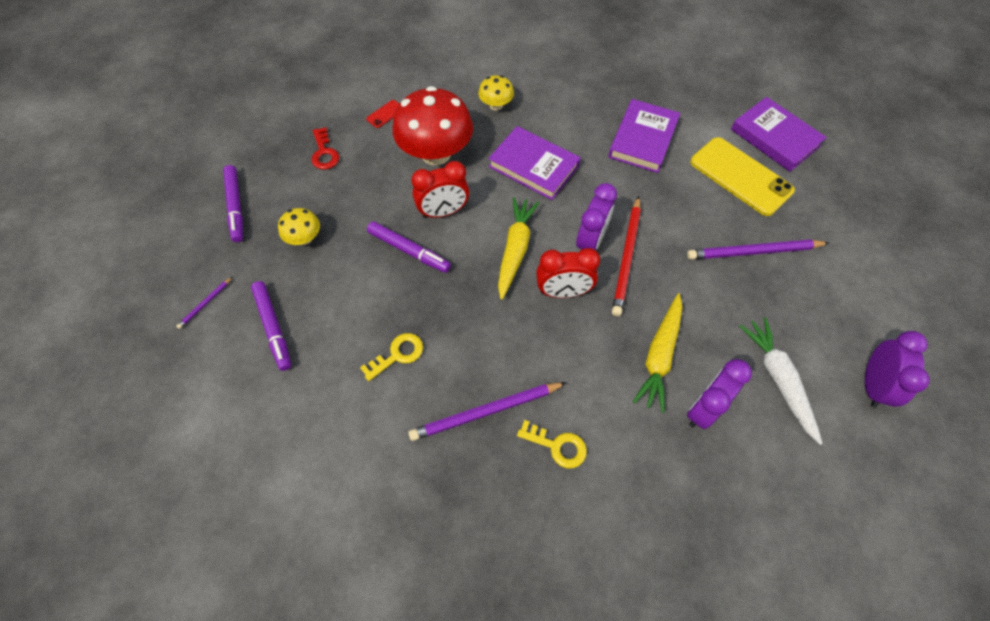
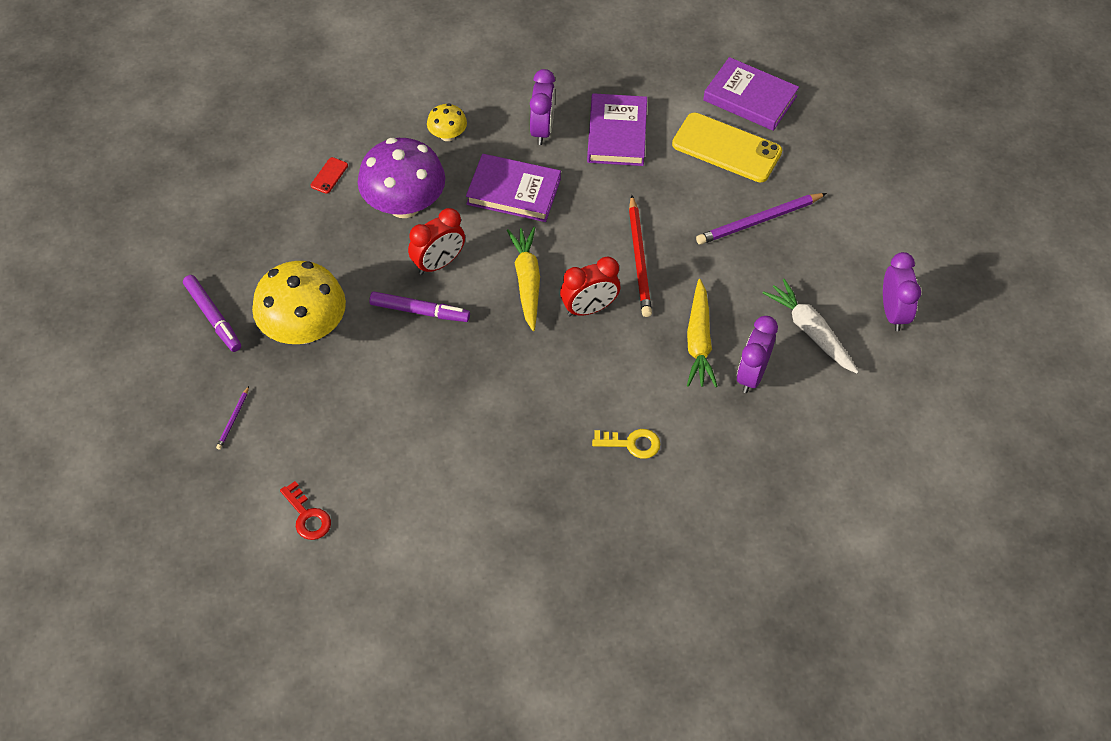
camera: 20 degrees left, 5 degrees down
purple marker [251,281,291,371] -> none
yellow mushroom [278,208,320,245] -> yellow mushroom [252,261,346,344], size x2.08
red key [311,127,339,170] -> red key moved to [280,481,331,540]
yellow key [360,333,423,381] -> none
red mushroom [393,86,473,165] -> purple mushroom [358,138,445,218]
purple pencil [408,382,567,441] -> none
purple clock [576,183,617,250] -> purple clock moved to [530,69,555,145]

